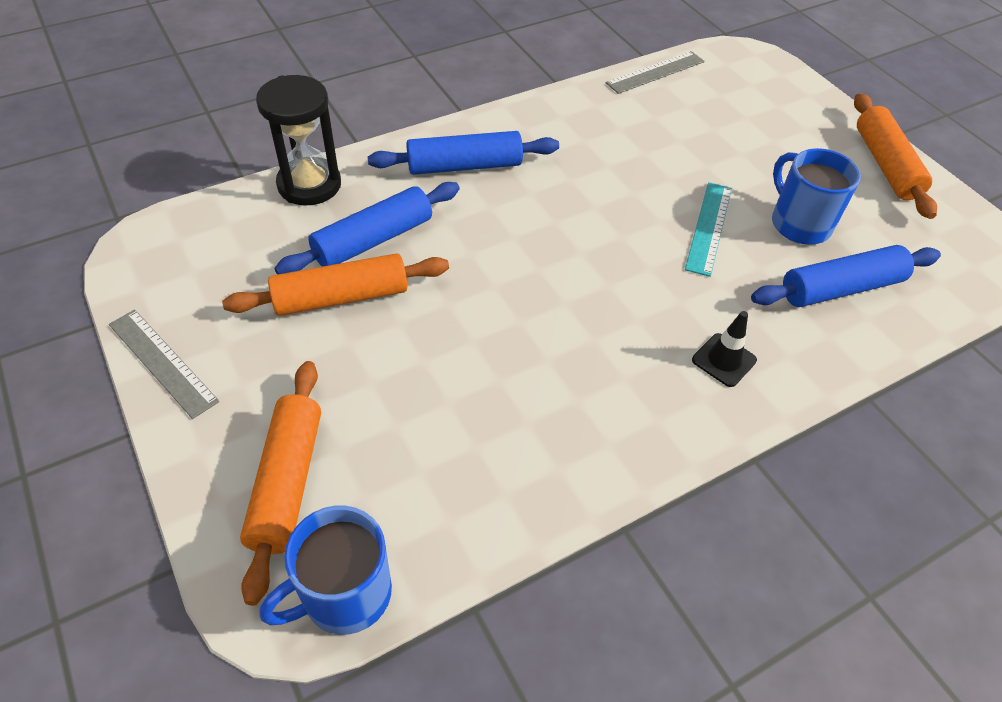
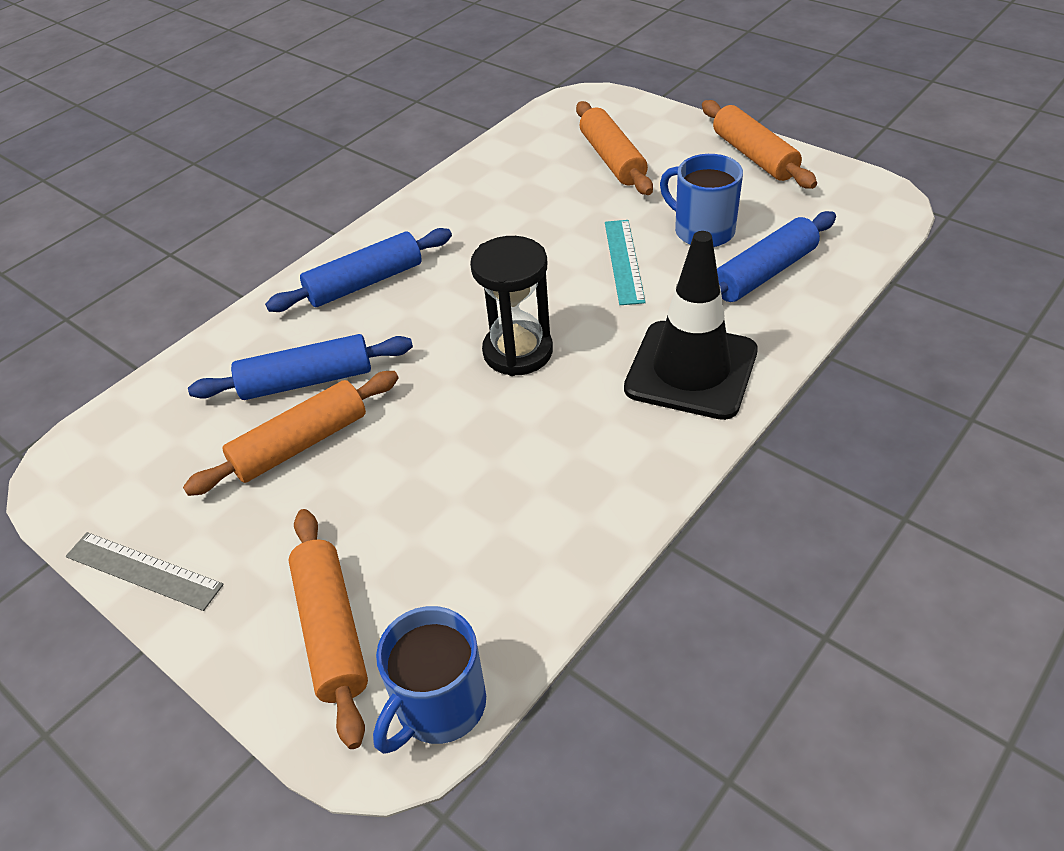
camera: 15 degrees left, 5 degrees down
black hourglass [256,75,341,205] -> black hourglass moved to [470,236,553,376]
blue rolling pin [274,182,460,275] -> blue rolling pin turned 45 degrees clockwise [188,334,413,400]
grey ruler [606,51,704,94] -> none
black traffic cone [692,311,757,387] -> black traffic cone [624,231,758,420], size x2.30
none -> orange rolling pin [576,101,653,195]

